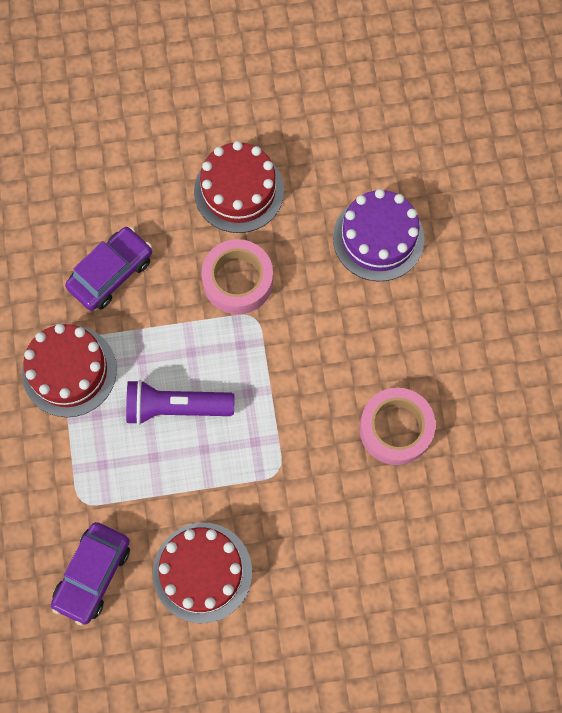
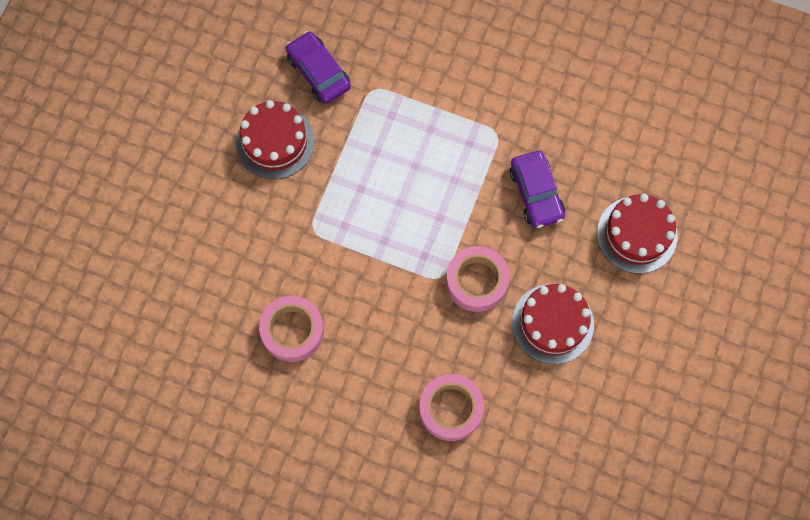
camera: 120 degrees right, 0 degrees up
red cake [22,324,117,417] -> red cake moved to [597,194,678,274]
purple flashlight [126,380,234,425] -> none
purple cake [333,189,424,281] -> pink tape [419,374,484,441]

